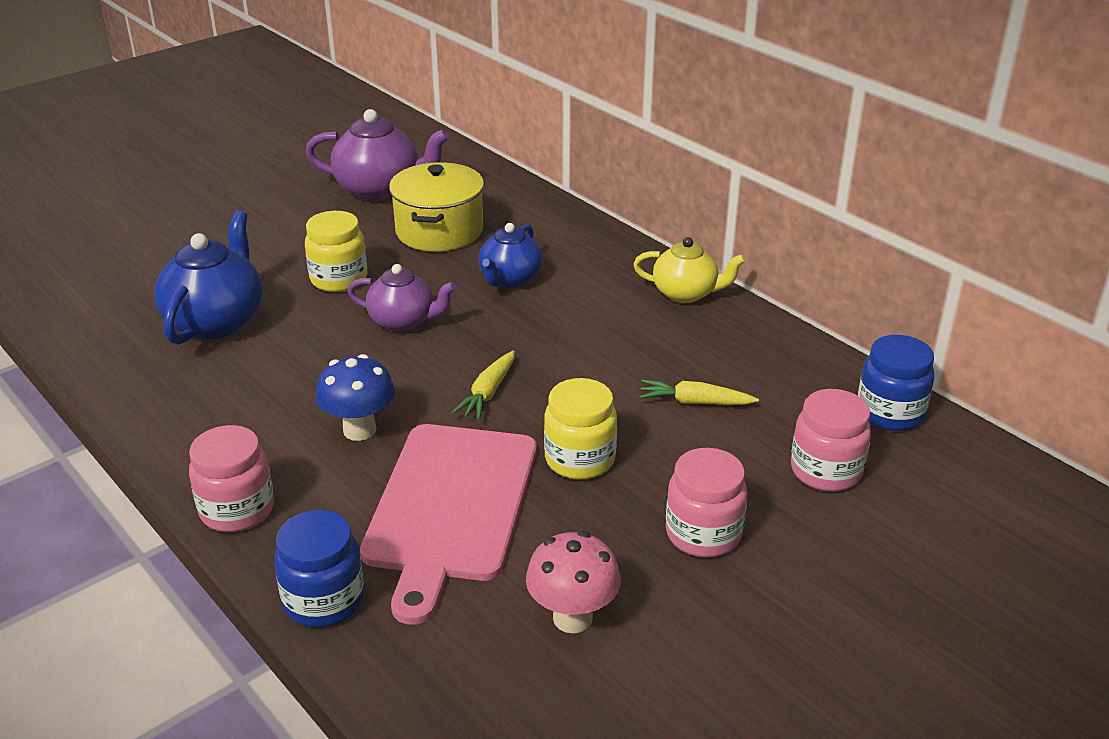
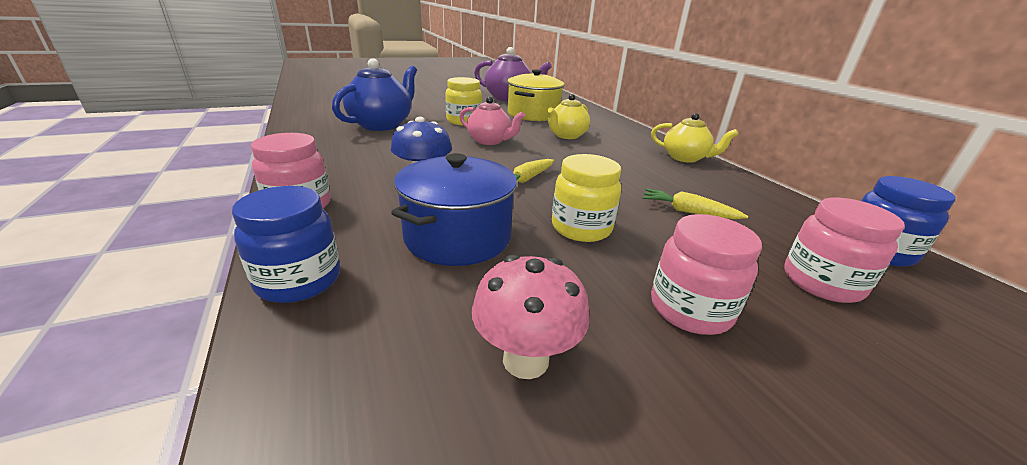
camera: 15 degrees right, 5 degrees down
purple teapot [347,264,456,332] -> pink teapot [460,97,525,145]
pink cutting board [360,424,537,625] -> blue pot [391,153,517,266]
blue teapot [478,223,543,288] -> yellow teapot [548,94,590,139]

